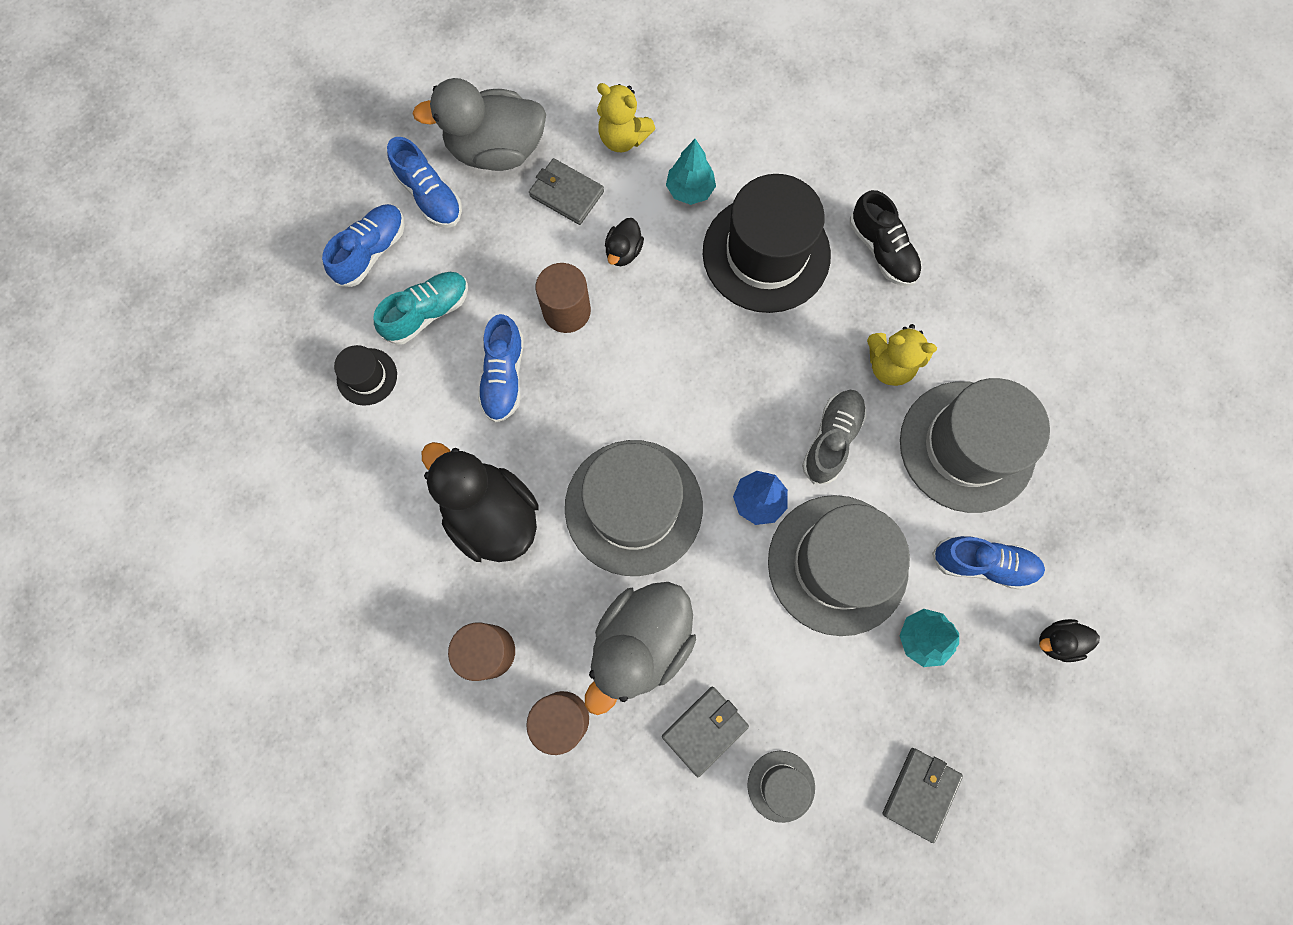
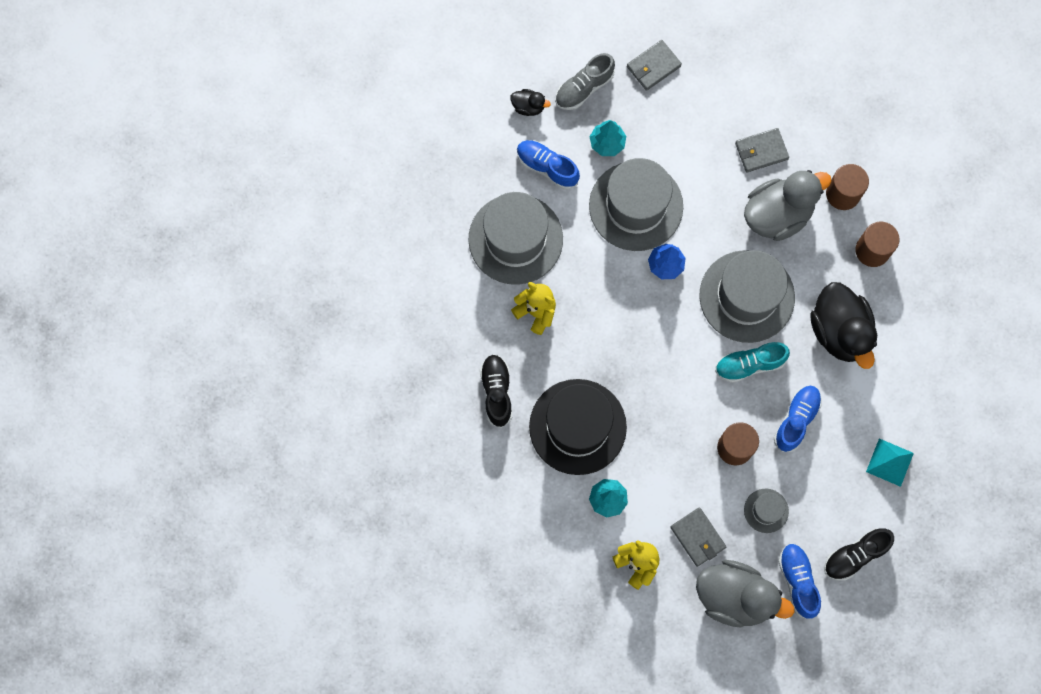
camera: 155 degrees left, 0 degrees up
blue shoe [322,204,405,287] -> black shoe [824,528,894,581]
black hat [334,345,397,405] -> turquoise pyramid [866,438,914,487]
turquoise shoe [374,272,468,345] -> turquoise shoe moved to [715,342,790,383]
black duck [605,218,644,266] -> none
grey hat [747,751,815,823] -> grey hat moved to [744,489,789,533]
grey shoe [802,390,867,484] -> grey shoe moved to [555,53,615,110]

